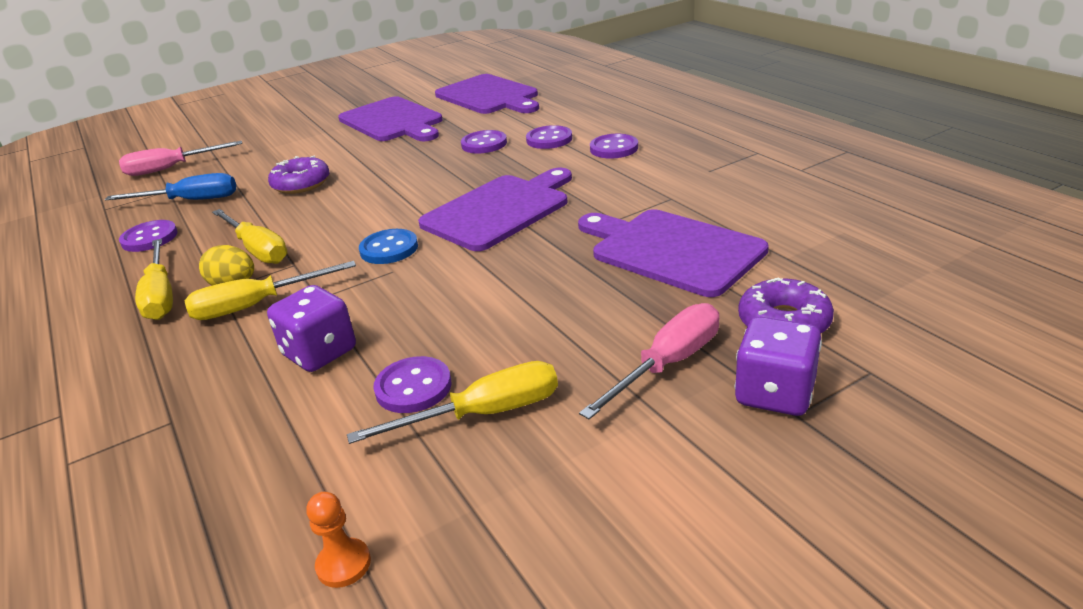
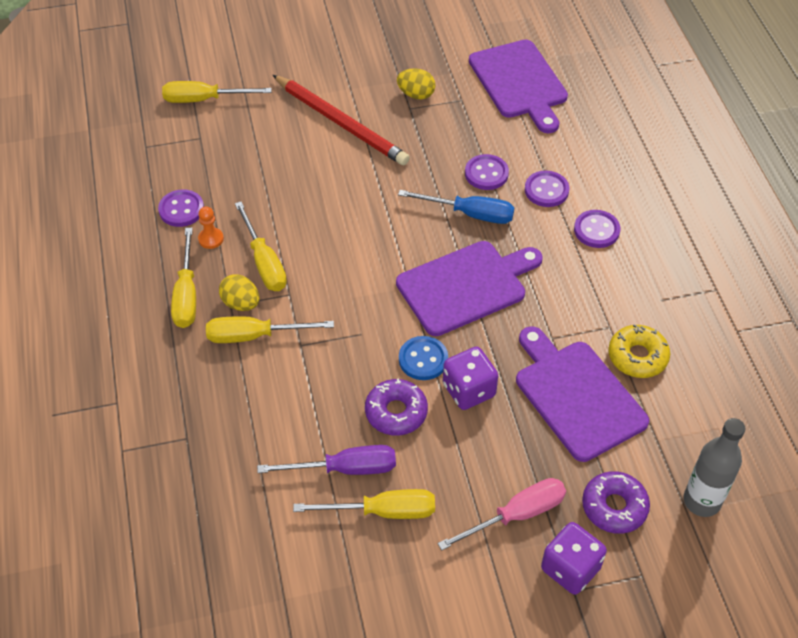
camera: 15 degrees right, 20 degrees up
blue screwdriver [105,173,236,201] -> blue screwdriver moved to [398,190,515,224]
pink screwdriver [119,141,242,176] -> yellow screwdriver [162,81,272,103]
purple dice [267,285,356,372] -> purple dice moved to [443,347,498,410]
purple donut [268,156,330,194] -> purple donut moved to [365,379,428,436]
orange pawn [307,492,371,588] -> orange pawn moved to [198,206,224,249]
purple cutting board [338,96,443,141] -> yellow egg [397,68,436,99]
blue button [359,229,418,264] -> blue button moved to [399,336,448,380]
purple button [373,356,451,413] -> purple screwdriver [257,445,396,475]
none -> red pencil [273,75,410,165]
none -> yellow donut [608,324,670,378]
none -> grey bottle [683,418,745,517]

